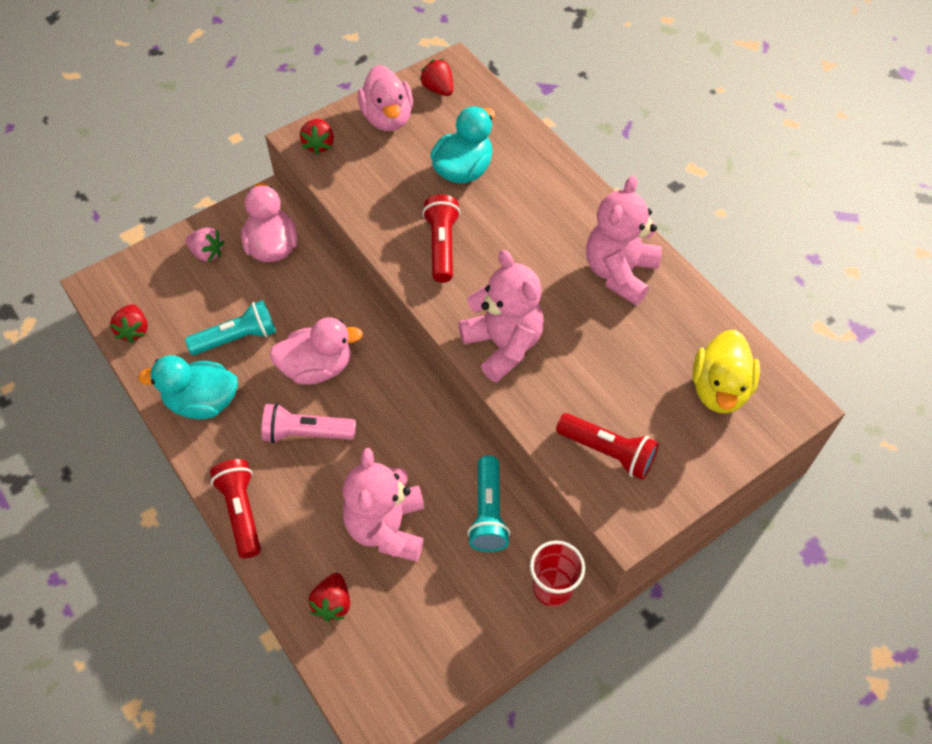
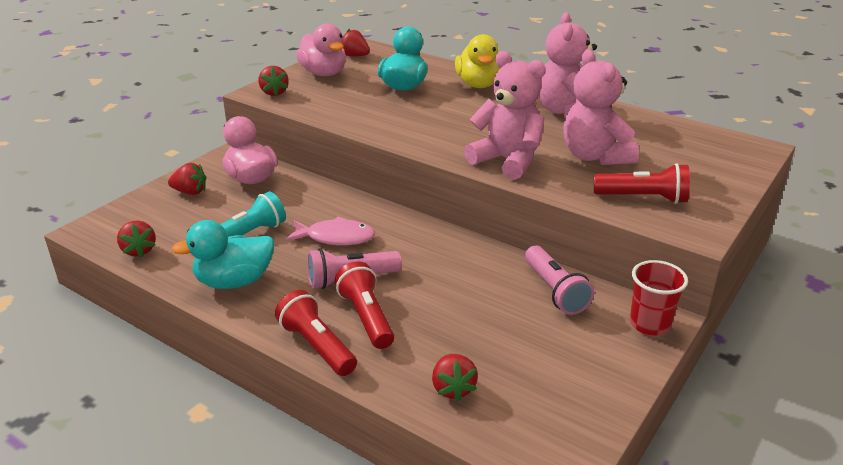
camera: 20 degrees left, 25 degrees down
pink strawberry [185,228,225,262] -> red strawberry [168,163,206,195]
pink duck [270,317,363,385] -> pink fish [285,217,375,245]
pink teddy bear [343,448,424,562] -> pink teddy bear moved to [564,49,639,165]
red flashlight [422,195,460,283] -> red flashlight moved to [335,261,394,349]
turquoise flashlight [467,456,510,552] -> pink flashlight [525,246,594,315]
yellow duck [692,329,760,413] -> yellow duck moved to [455,34,500,88]

